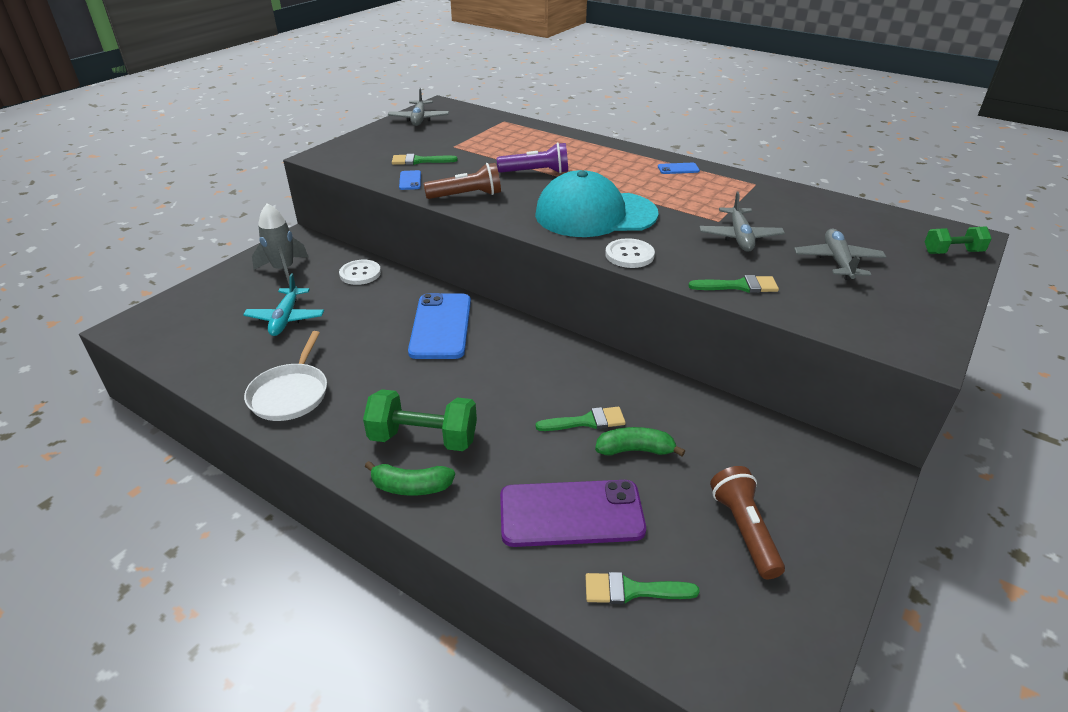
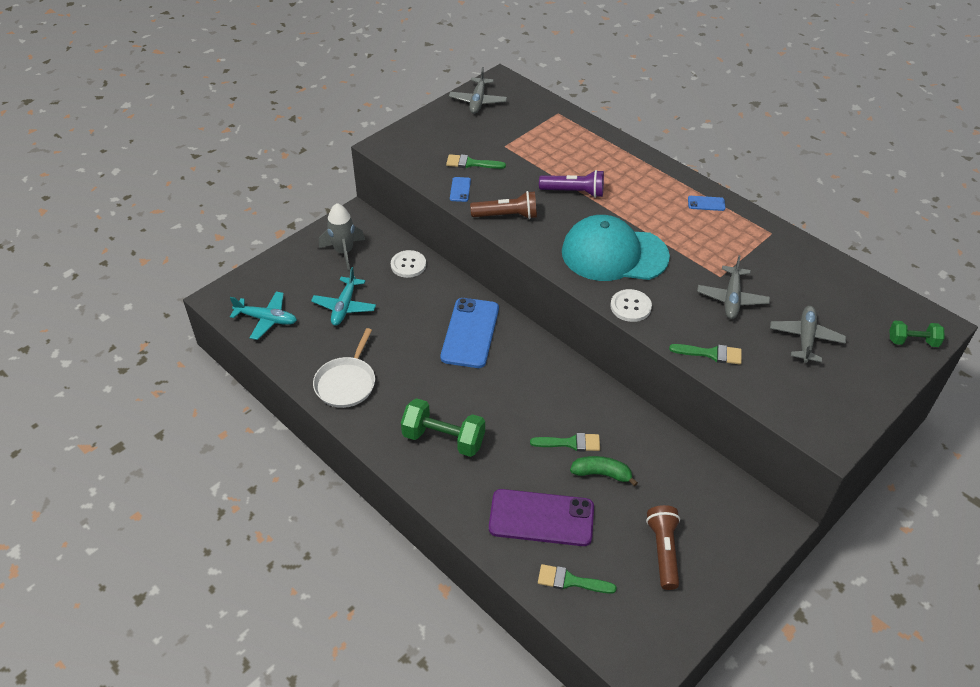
camera: 10 degrees right, 10 degrees up
green banana [365,461,455,496] -> none
none -> turquoise plane [230,291,297,340]

